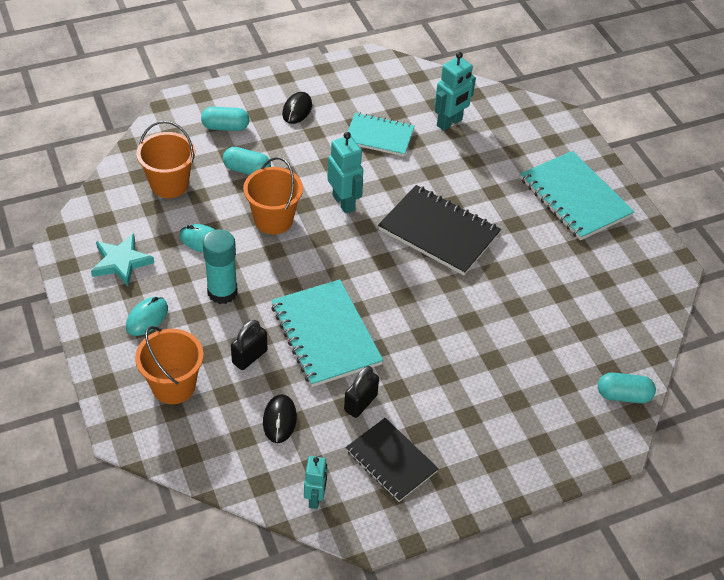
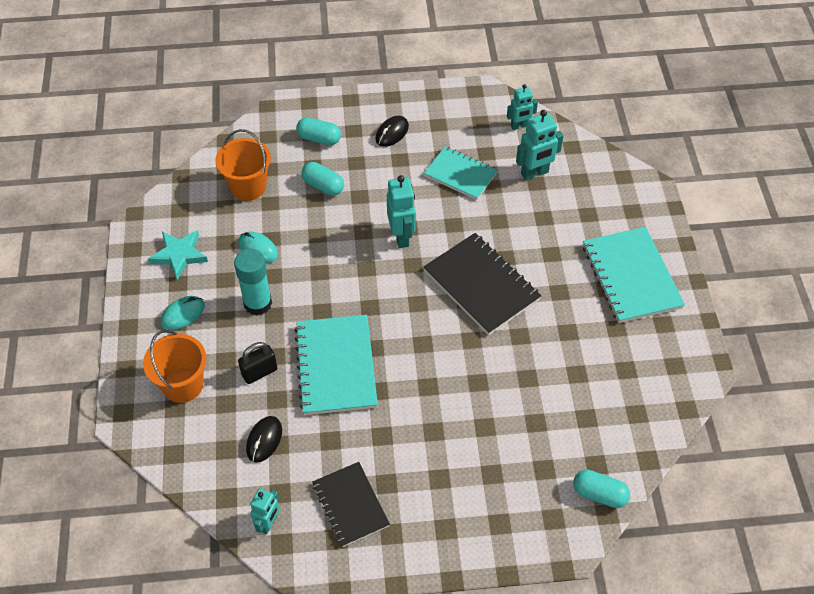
camera: 20 degrees right, 5 degrees up
orange bucket [243,157,303,234] -> none
black padlock [344,366,379,418] -> none
none -> turquoise robot [507,84,538,130]

